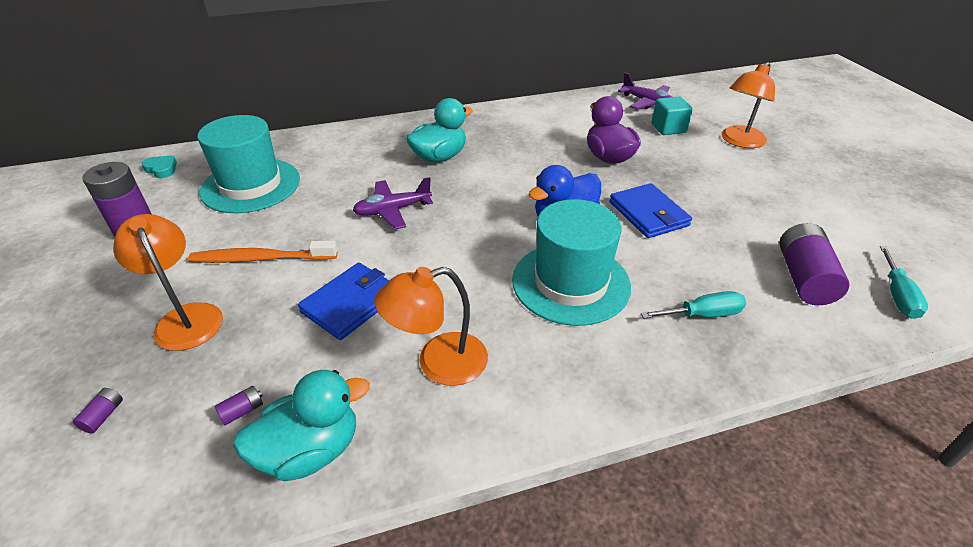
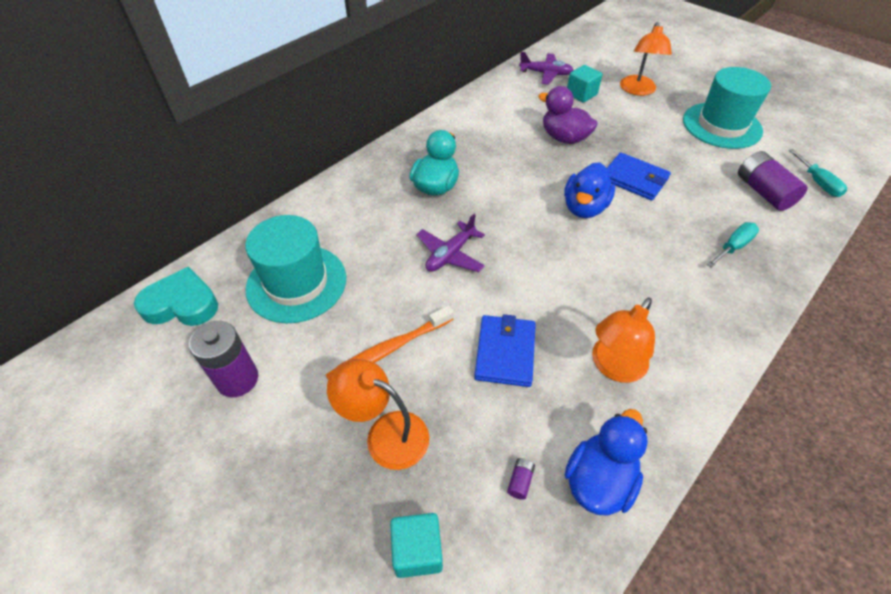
camera: 30 degrees left, 10 degrees up
purple battery [73,388,123,434] -> turquoise cube [390,513,443,578]
turquoise heart [142,156,177,178] -> turquoise heart [134,267,218,326], size x1.94
turquoise duck [233,370,370,482] -> blue duck [565,409,648,515]
turquoise hat [512,199,631,326] -> turquoise hat moved to [683,67,771,149]

